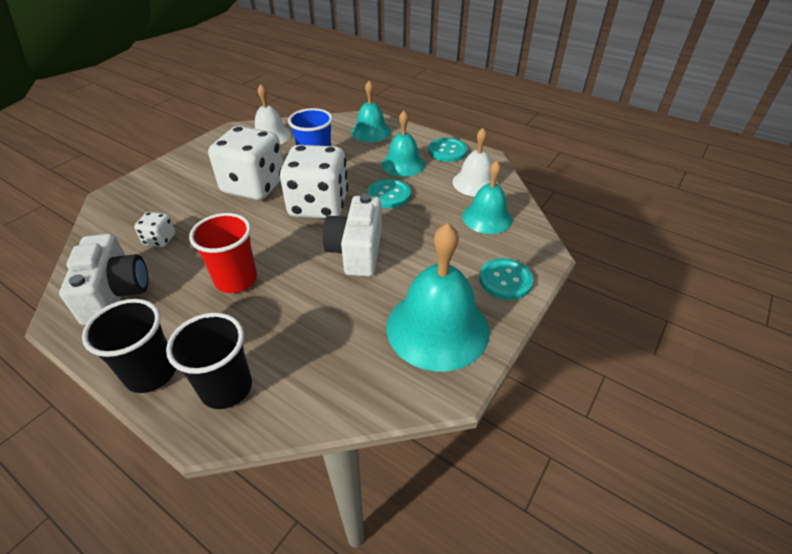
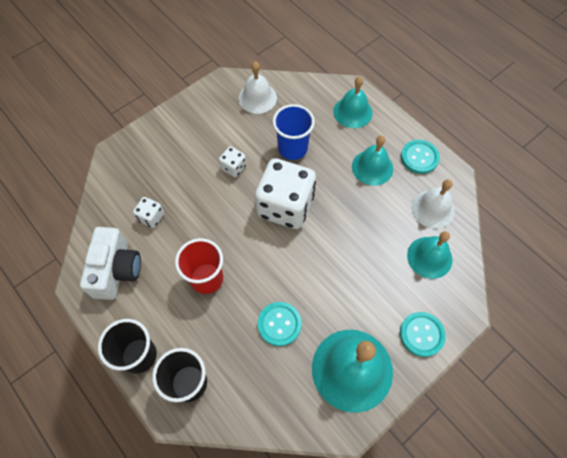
camera: 15 degrees right, 20 degrees up
white dice [208,126,284,200] -> white dice [219,146,246,177], size x0.44
white camera [323,194,382,276] -> none
turquoise button [367,179,411,208] -> turquoise button moved to [258,302,302,346]

